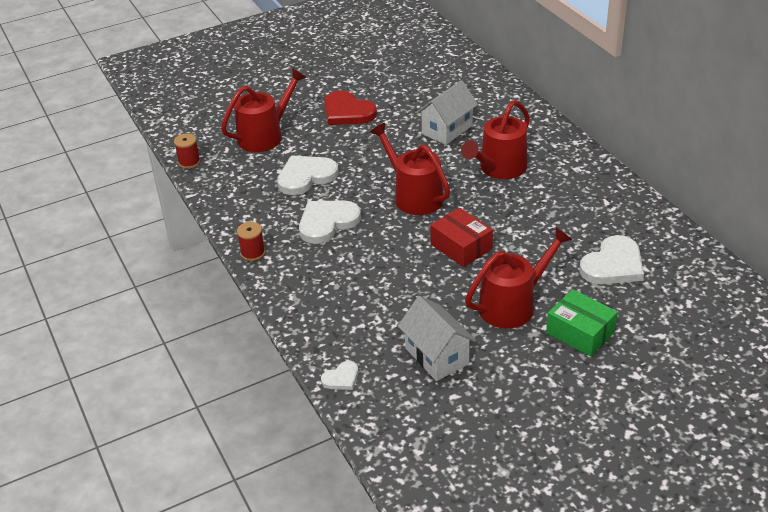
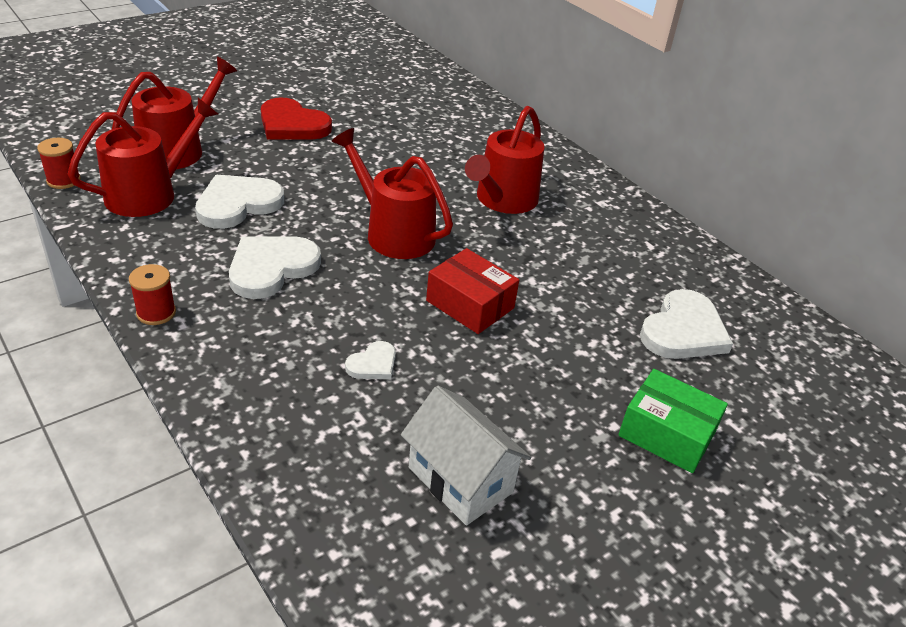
camera: 15 degrees left, 0 degrees up
white heart [321,361,358,390] -> white heart moved to [345,341,396,379]
white house [416,80,478,145] -> none
red watering can [465,227,573,328] -> red watering can moved to [68,98,218,217]

